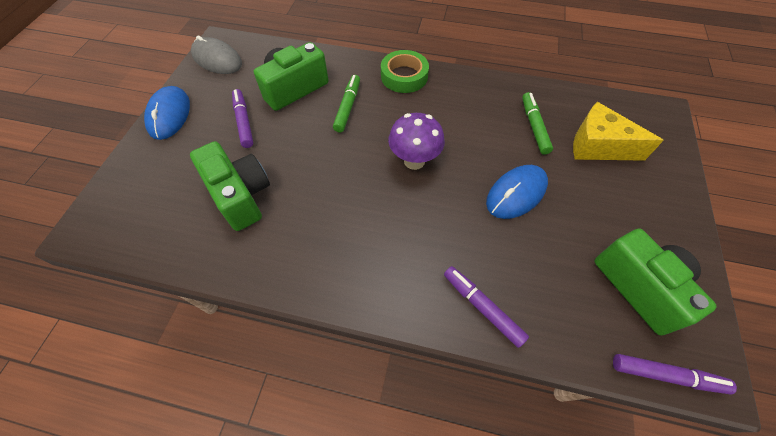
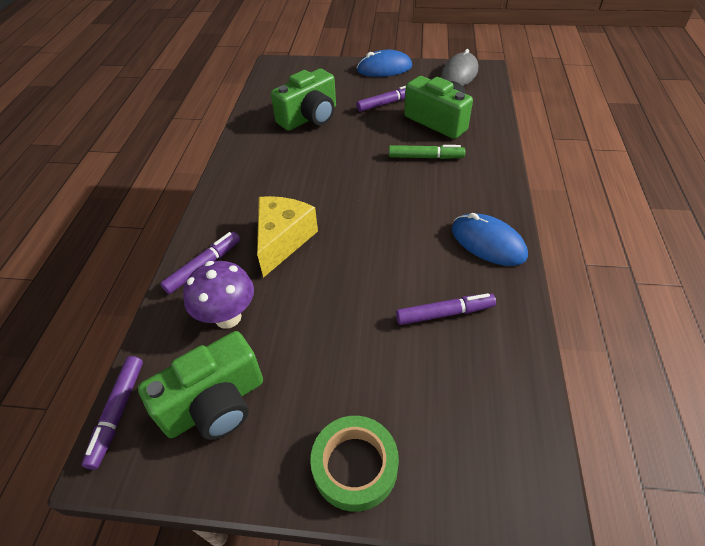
camera: 85 degrees right, 10 degrees down
green tape [381,50,429,93] -> green tape moved to [310,416,399,512]
purple mushroom [388,113,445,170] -> purple mushroom moved to [183,261,254,329]
blue mouse [486,165,548,219] -> blue mouse moved to [452,213,528,266]
green marker [522,92,553,155] -> purple marker [396,293,496,325]
yellow cheese [573,102,664,161] -> yellow cheese moved to [257,196,318,278]

